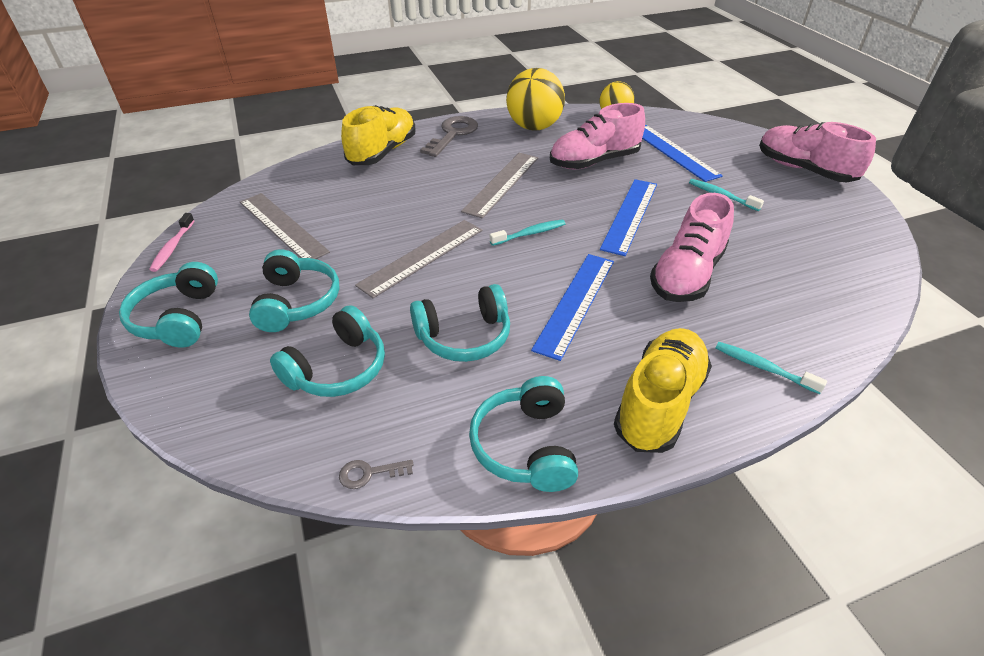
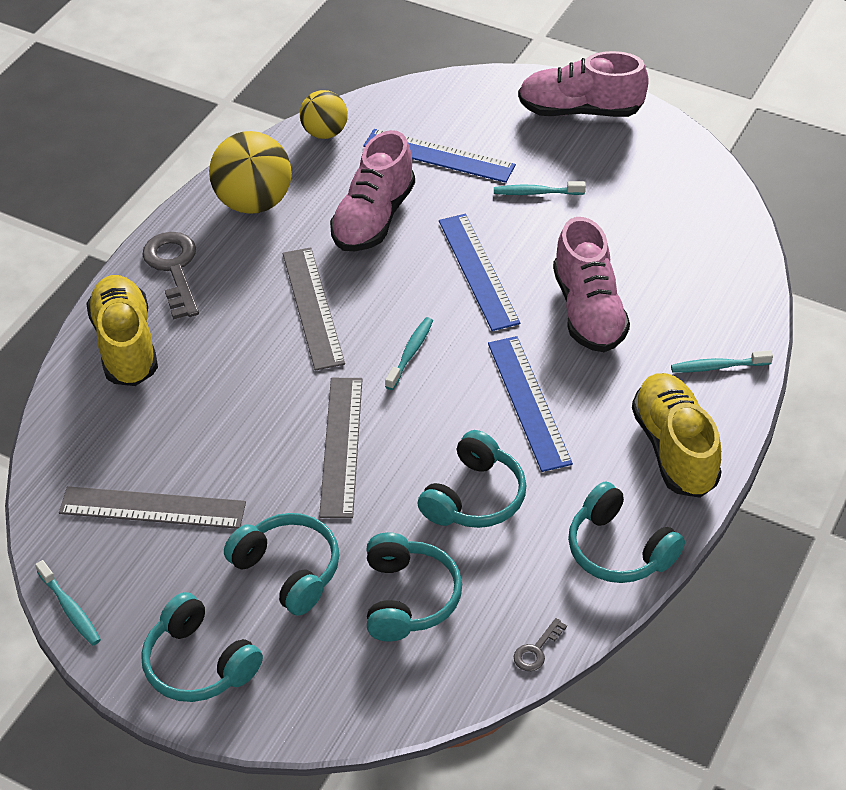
camera: 40 degrees left, 5 degrees up
pink toothbrush [149,213,195,272] -> turquoise toothbrush [35,560,101,645]

